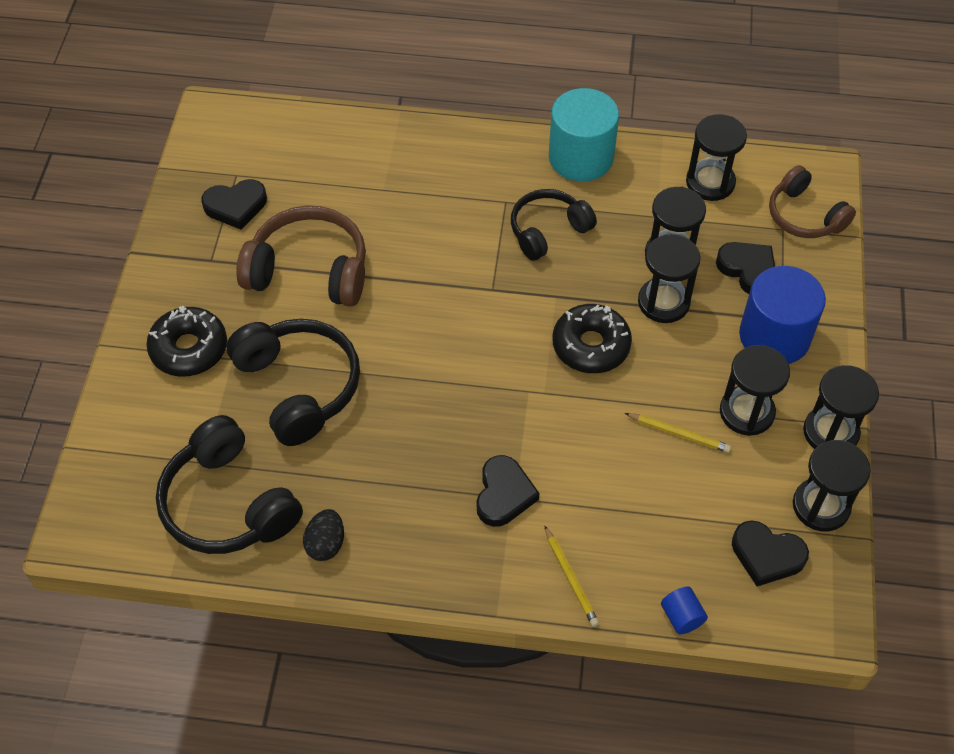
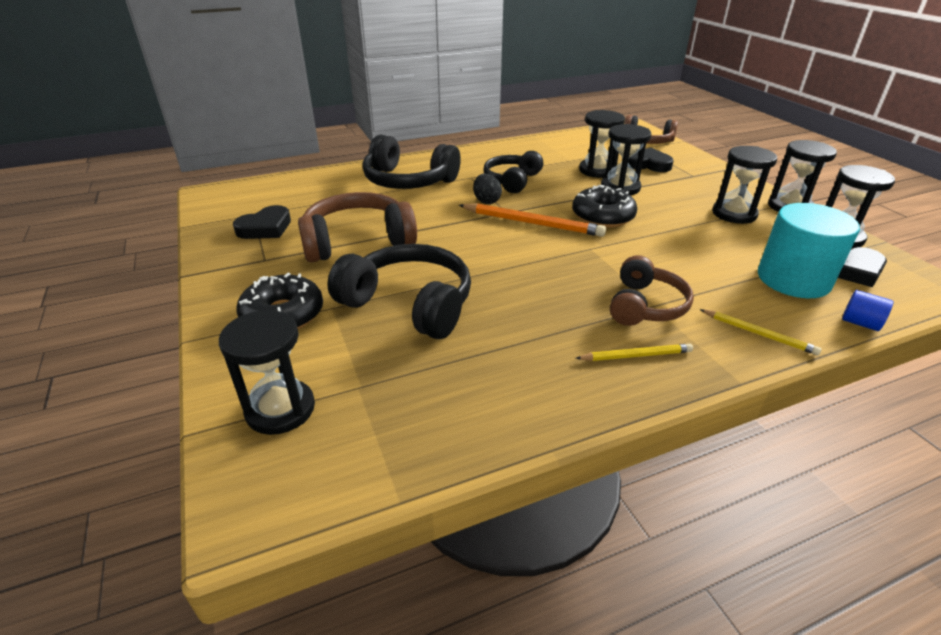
camera: 30 degrees left, 20 degrees down
black headphones [156,415,303,554] -> black headphones moved to [362,134,461,189]
black egg [303,509,344,561] -> black egg moved to [473,173,502,204]
black heart [477,455,539,527] -> brown headphones [610,255,694,326]
turquoise cylinder [549,88,619,181] -> turquoise cylinder moved to [758,203,860,298]
yellow pencil [625,413,731,453] -> yellow pencil moved to [576,344,693,361]
black hourglass [686,114,747,201] -> black hourglass moved to [219,310,315,435]
blue cylinder [739,266,826,364] -> none
none -> orange pencil [459,203,606,237]

